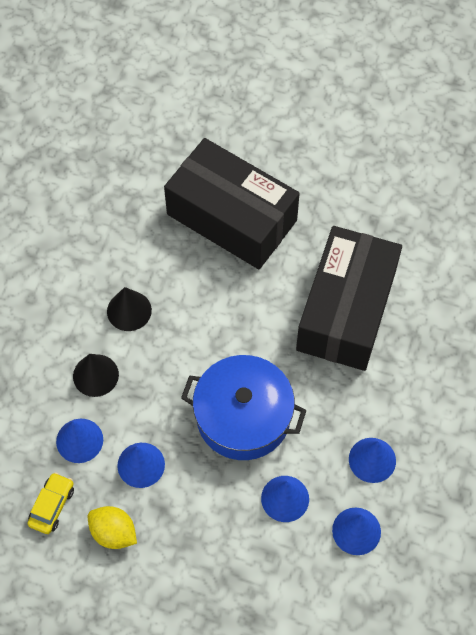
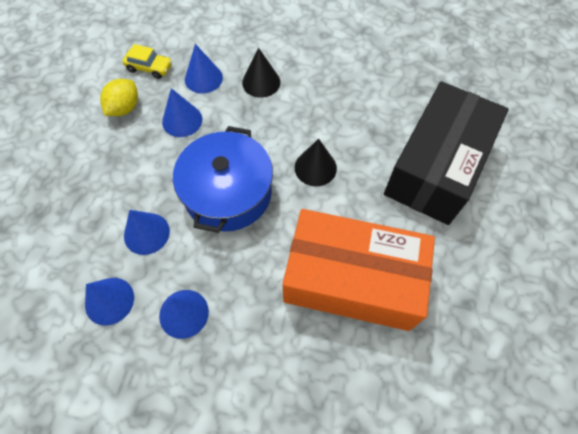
camera: 85 degrees right, 0 degrees up
black cone [107,287,152,331] -> black cone moved to [295,139,337,186]
black box [296,226,402,371] -> orange box [282,209,435,331]

